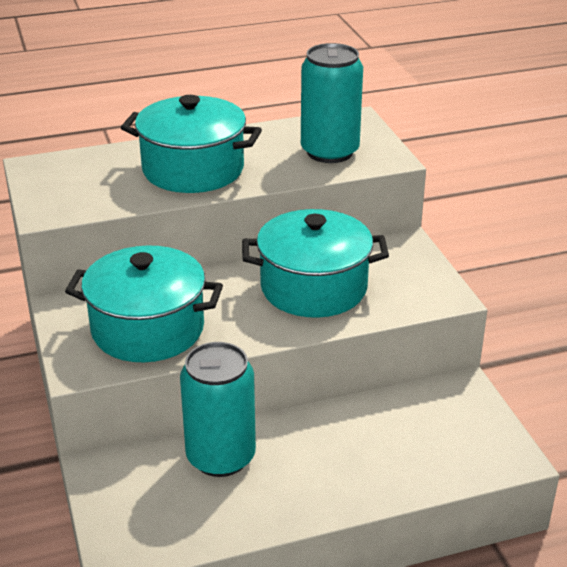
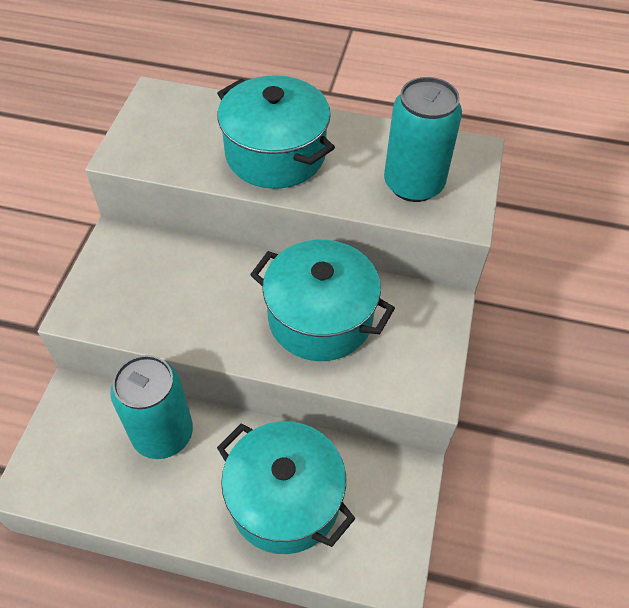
camera: 30 degrees right, 20 degrees up
turquoise pot [65,246,223,362] -> turquoise pot moved to [217,421,356,554]

